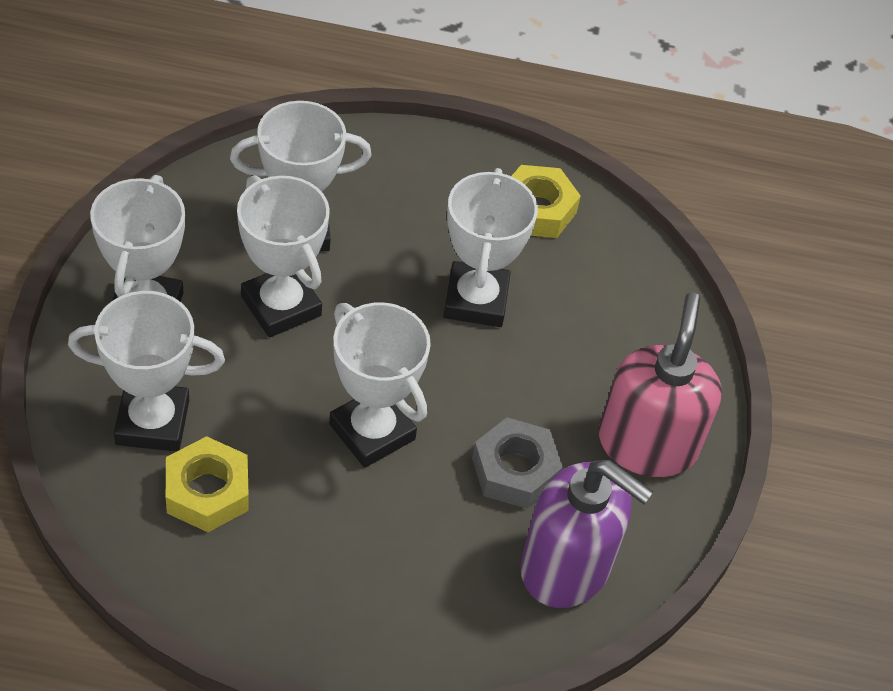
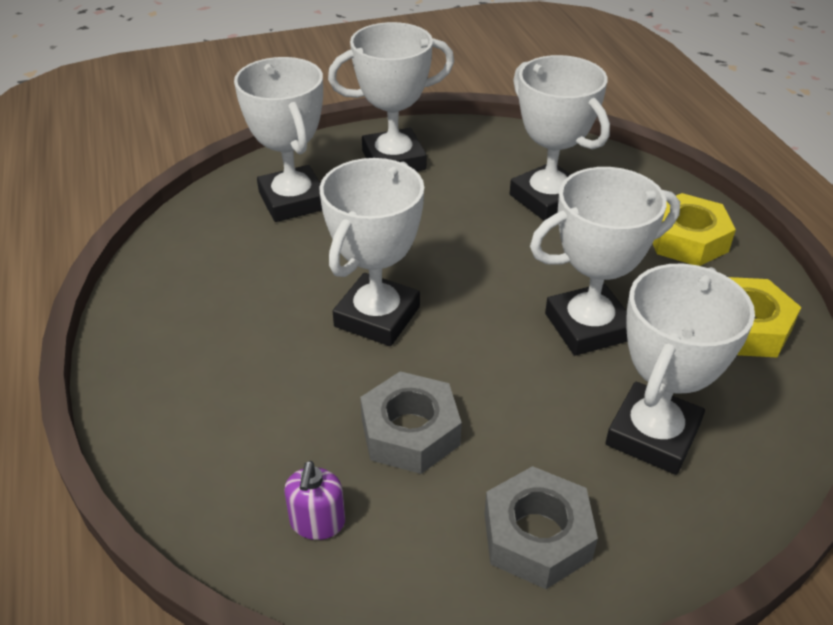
camera: 70 degrees right, 10 degrees down
yellow nut [166,436,249,532] -> yellow nut moved to [653,193,736,266]
white trophy [237,175,330,338] -> white trophy moved to [606,264,755,475]
purple soap dispenser [520,460,653,608] -> purple soap dispenser [284,461,345,540], size x0.42
pink soap dispenser [599,292,722,477] -> grey nut [484,466,598,589]

